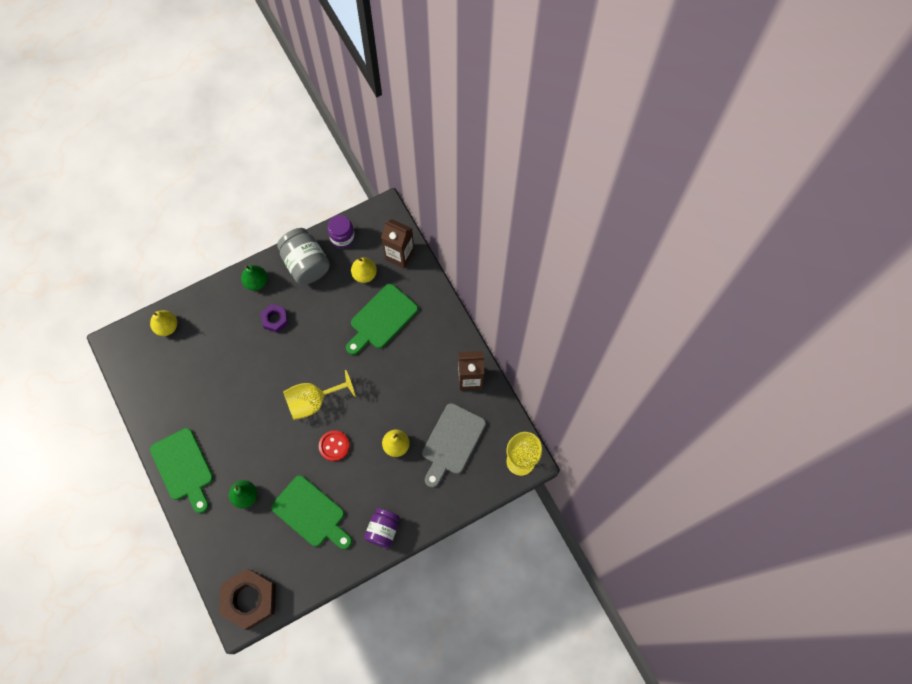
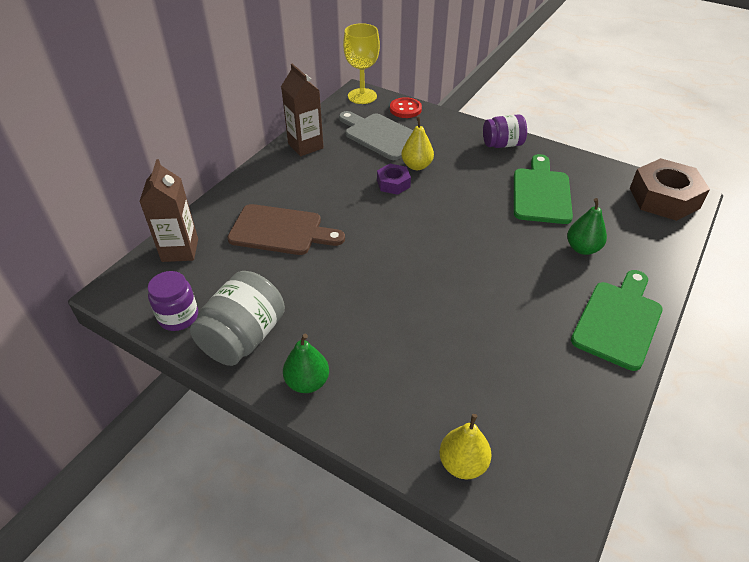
camera: 120 degrees left, 25 degrees down
purple nut [261,304,288,333] -> purple nut moved to [377,164,411,195]
yellow goblet [283,370,356,420] -> none
red button [319,430,350,461] -> red button moved to [390,97,422,118]
green cutting board [346,284,418,355] -> brown cutting board [227,204,345,255]
yellow pear [351,257,377,283] -> none
grey cutting board [422,403,486,488] -> grey cutting board turned 135 degrees counterclockwise [339,111,413,160]

